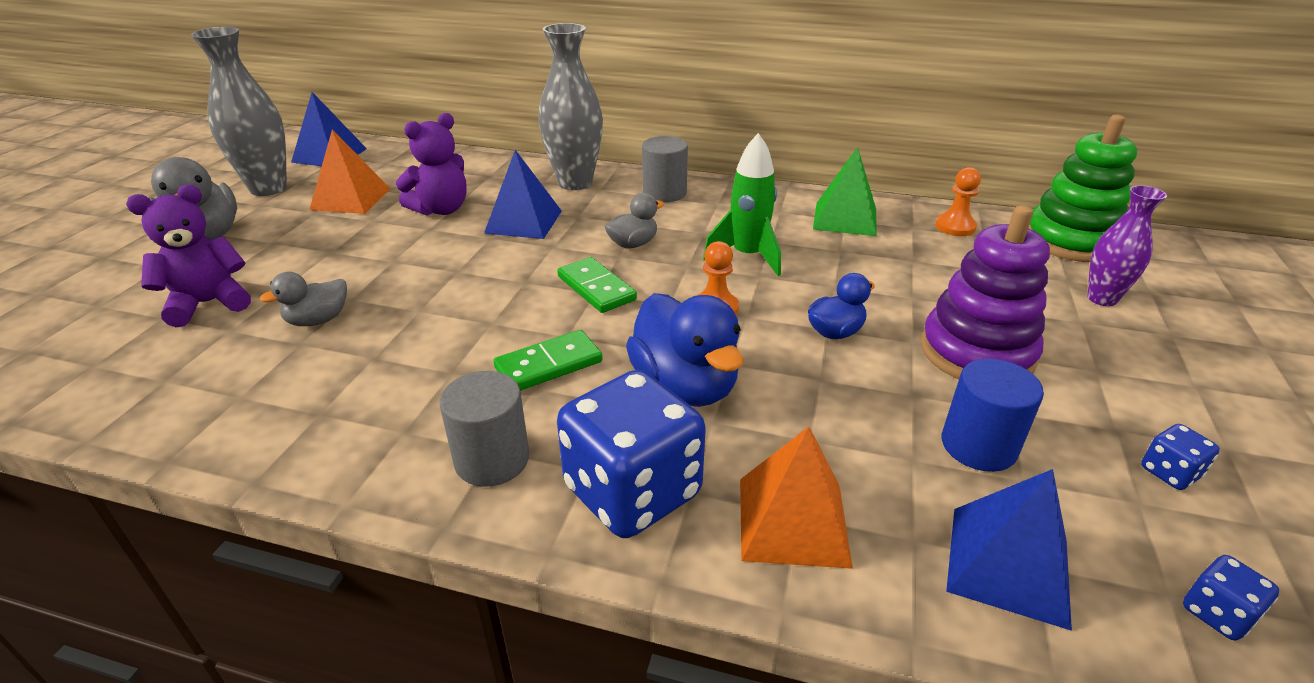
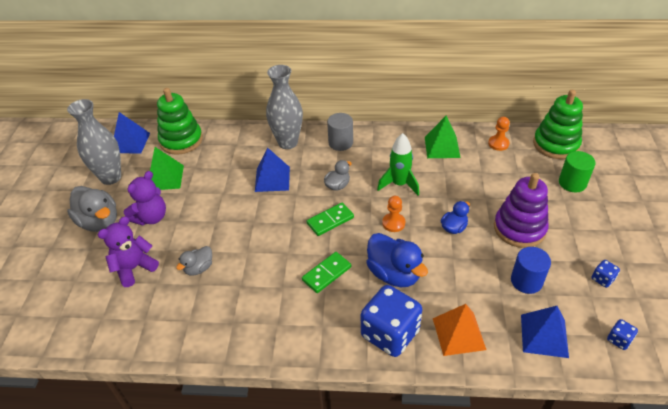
camera: 10 degrees left, 10 degrees up
orange pyramid [309,130,391,214] -> green pyramid [150,147,184,190]
purple teddy bear [396,113,467,216] -> purple teddy bear moved to [124,171,166,226]
grey cylinder [440,371,529,487] -> none
green domino [557,257,637,313] -> green domino turned 75 degrees counterclockwise [307,202,354,236]
purple vase [1087,185,1167,306] -> green cylinder [559,151,595,192]
none -> green stacking toy [157,88,203,155]

